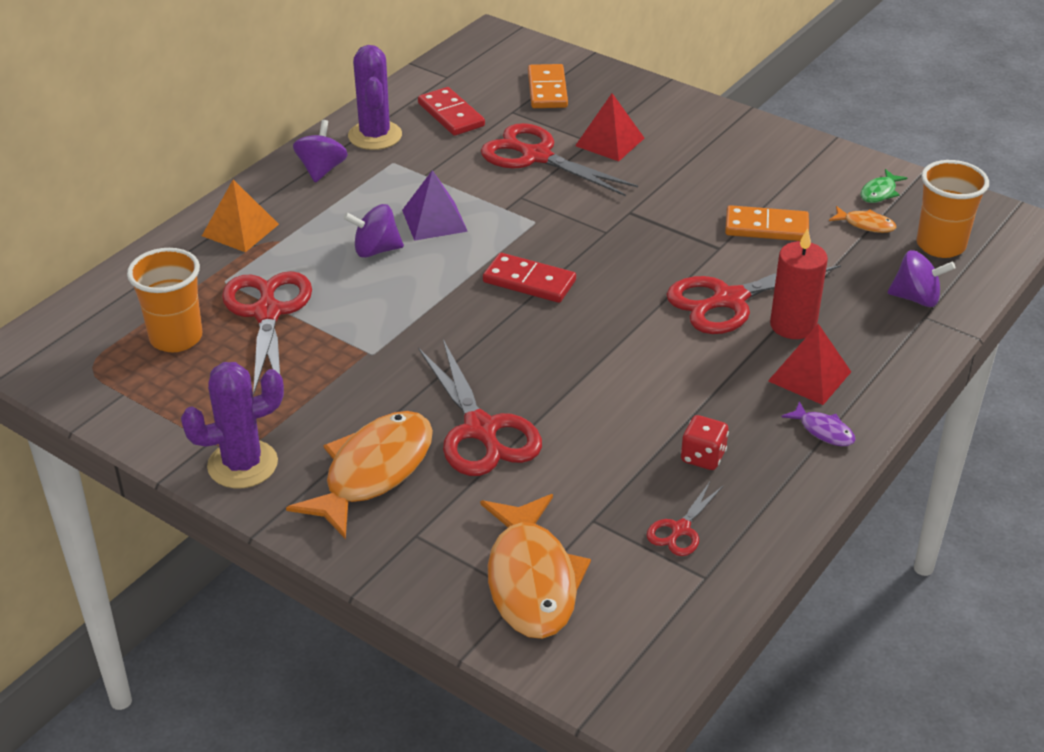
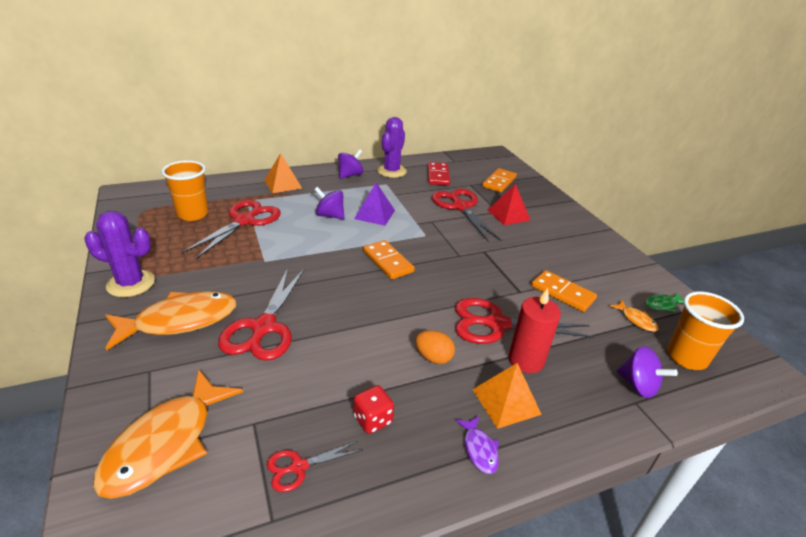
camera: 30 degrees right, 5 degrees down
red domino [483,253,576,303] -> orange domino [363,240,415,279]
red pyramid [768,324,851,405] -> orange pyramid [472,363,542,429]
none -> orange egg [415,330,455,364]

